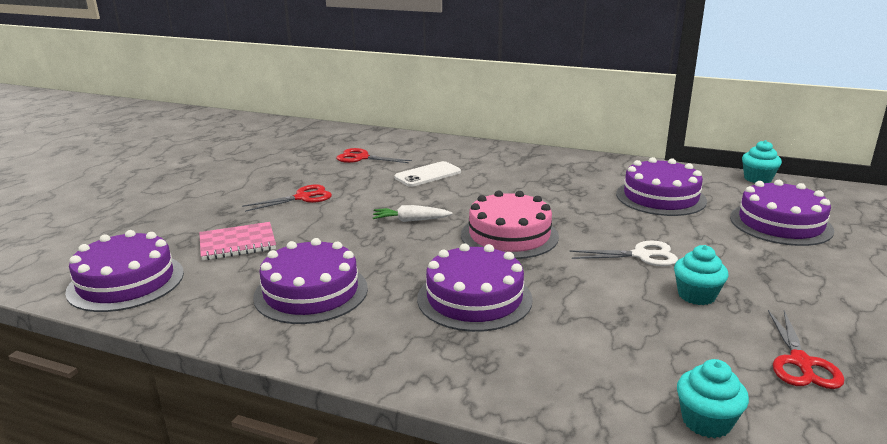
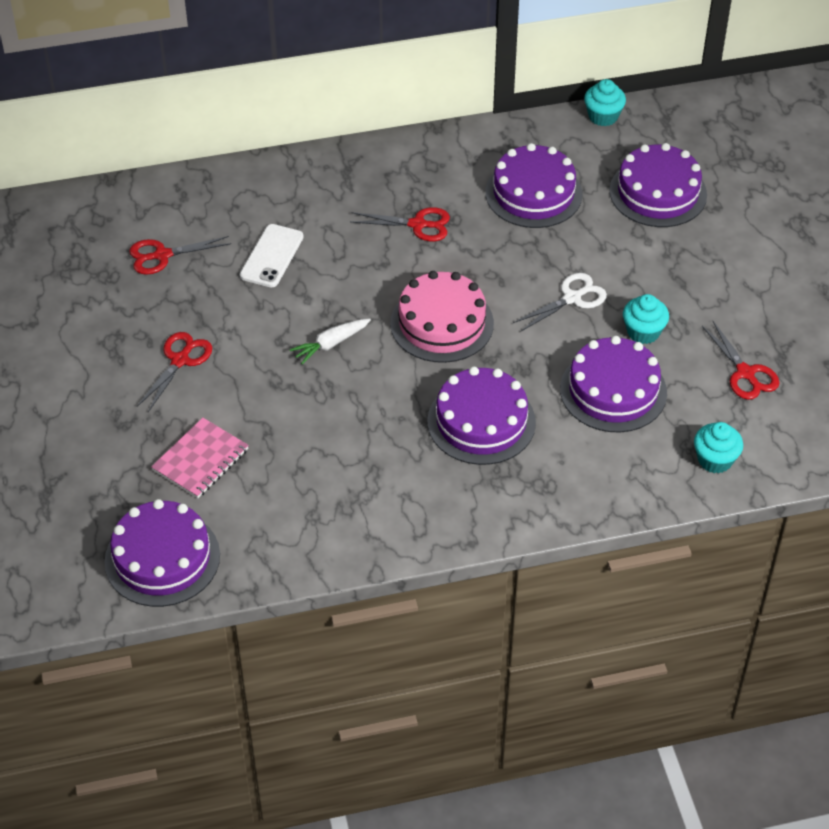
camera: 35 degrees left, 25 degrees up
purple cake [253,238,368,324] -> purple cake moved to [560,336,667,433]
none -> red scissors [350,207,450,241]

